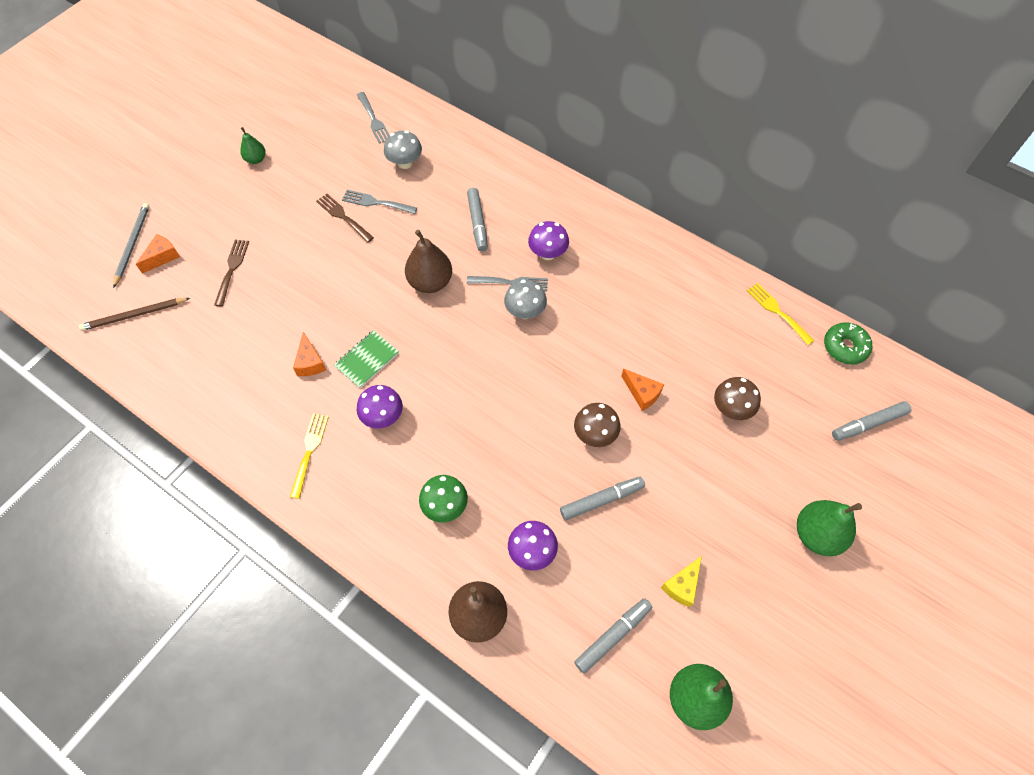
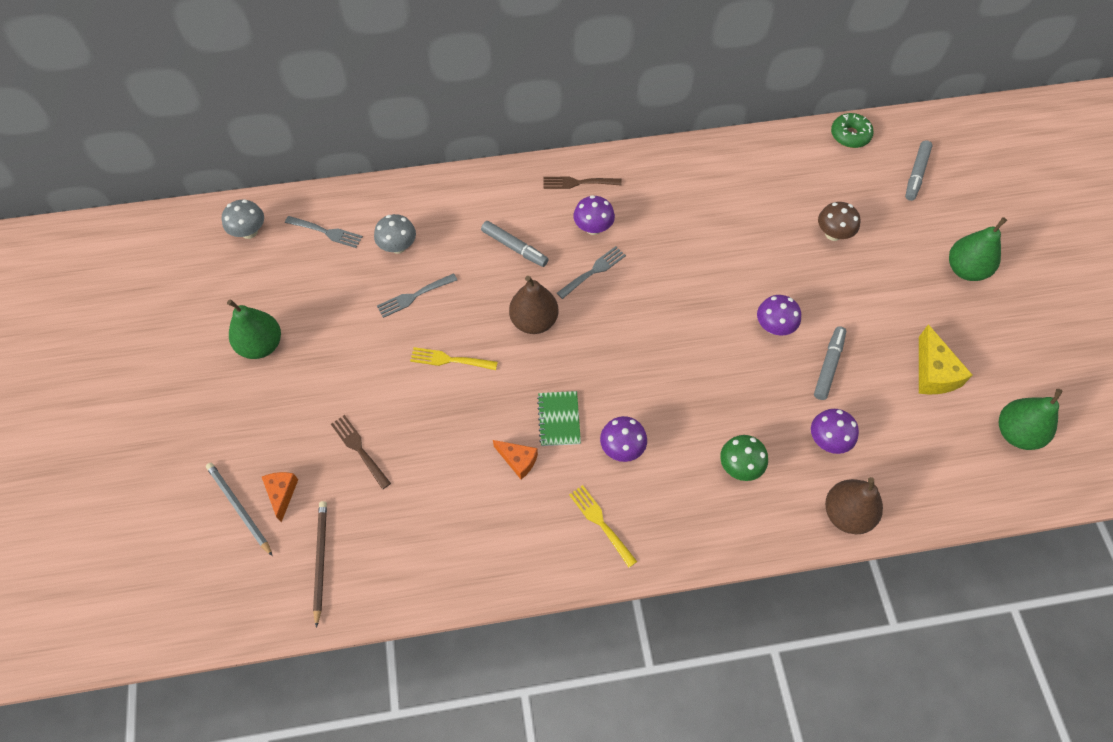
camera: 45 degrees left, 0 degrees up
brown pencil [79,298,190,331] -> brown pencil turned 150 degrees clockwise [313,501,327,628]
green pear [240,127,266,164] -> green pear [227,299,281,359], size x1.76
brown fork [316,194,374,243] -> brown fork moved to [544,177,622,189]
grey mushroom [504,280,547,319] -> grey mushroom moved to [222,200,264,239]
brown mushroom [574,403,620,447] -> purple mushroom [757,295,801,336]
grey marker [574,598,652,674] -> none
orange cheese [621,368,664,411] -> none
yellow cheese [661,556,702,607] -> yellow cheese [919,324,972,394], size x1.52
yellow fork [747,283,815,345] -> yellow fork moved to [410,347,498,370]

